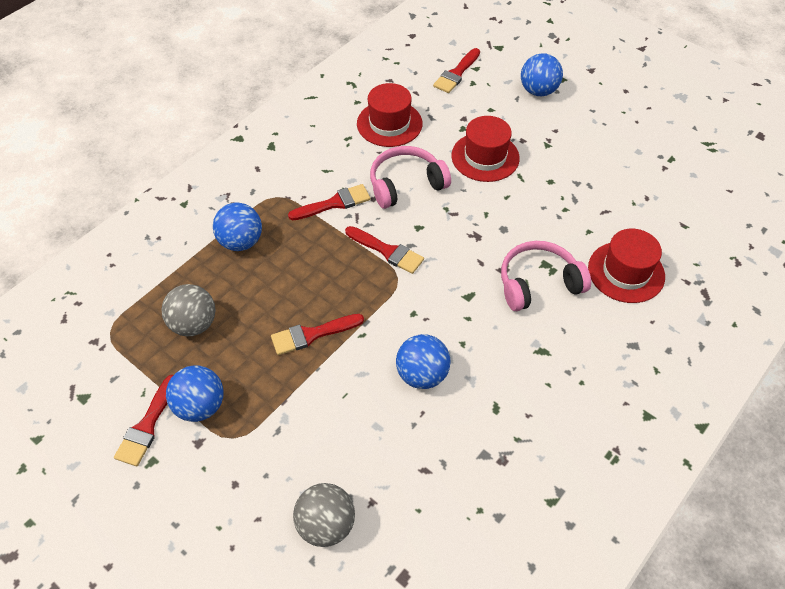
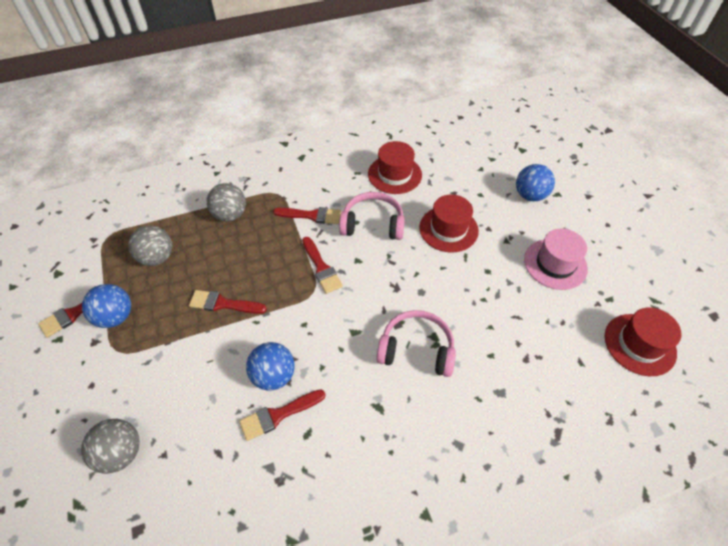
camera: 30 degrees right, 0 degrees up
blue ball [213,203,262,251] -> grey ball [207,183,246,222]
red brush [433,48,480,93] -> red brush moved to [239,389,325,441]
red hat [588,229,665,303] -> red hat moved to [605,307,681,376]
none -> pink hat [524,229,588,290]

